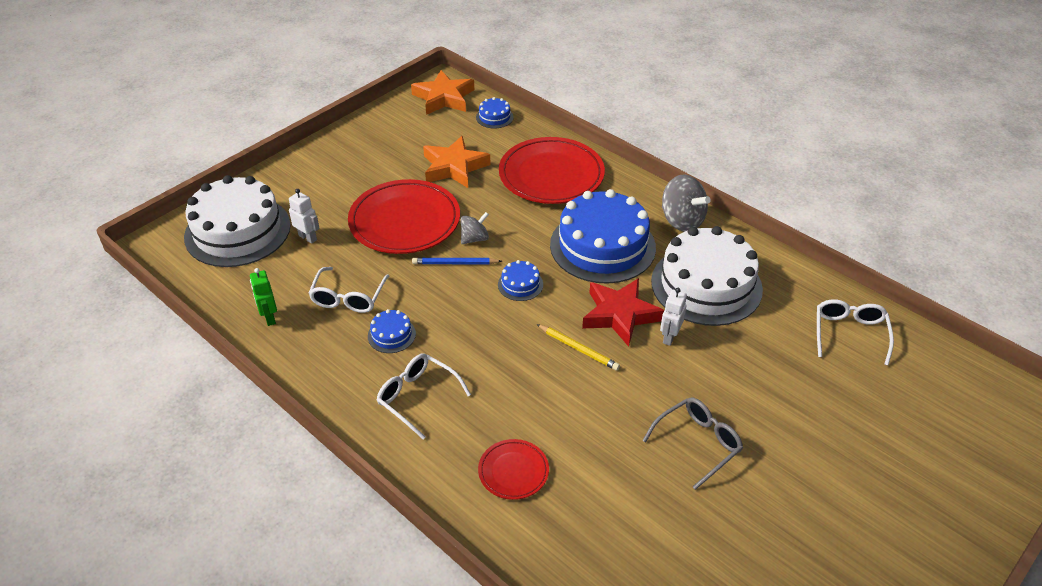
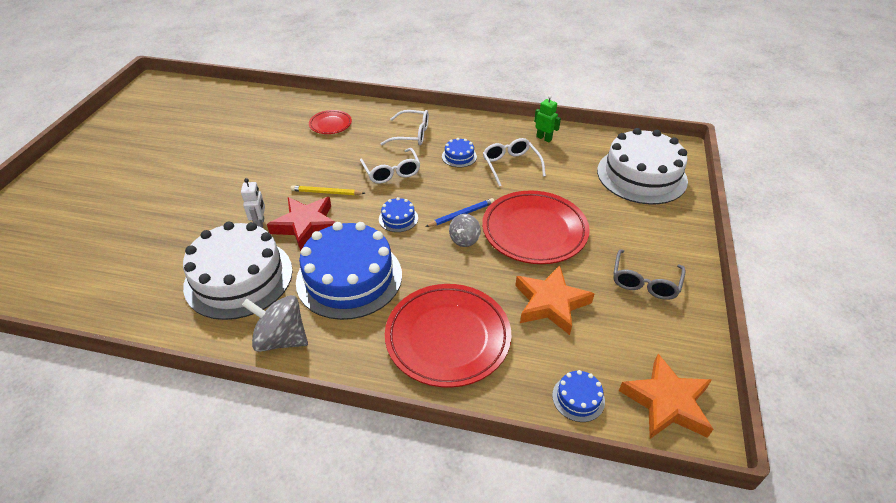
camera: 150 degrees right, 0 degrees up
white robot [289,189,320,244] -> none
grey glasses [642,397,743,490] -> grey glasses moved to [613,249,686,300]
white glasses [817,299,894,365] -> white glasses moved to [360,148,420,184]

